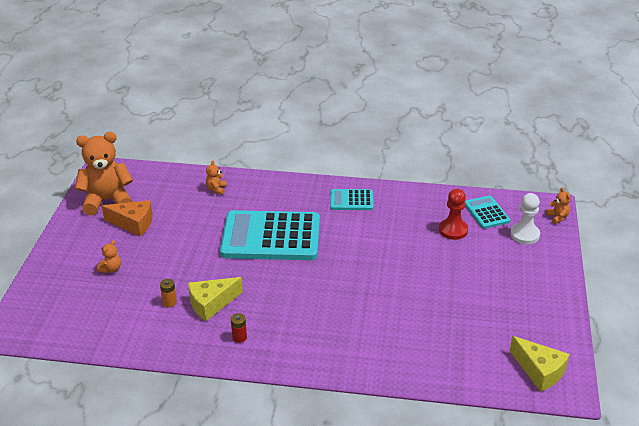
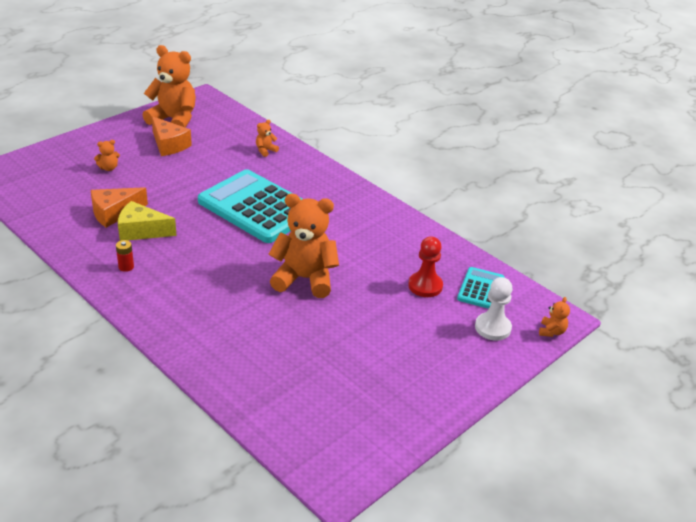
camera: 35 degrees right, 0 degrees up
orange battery [160,279,177,307] -> orange cheese [91,187,148,228]
turquoise calculator [330,189,374,210] -> none
yellow cheese [510,336,569,392] -> none
none -> orange teddy bear [269,194,339,298]

